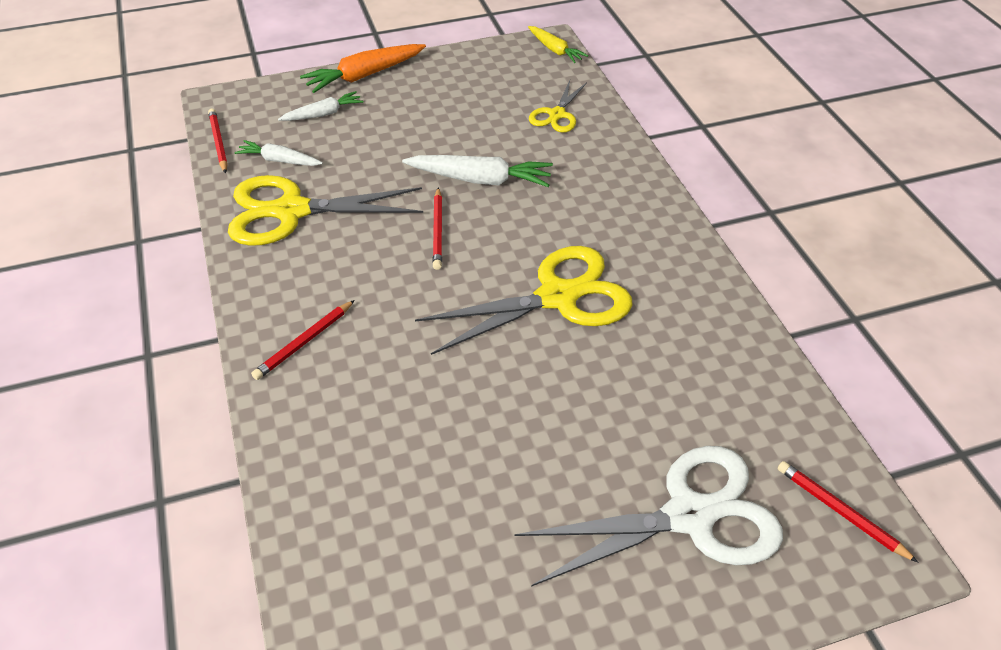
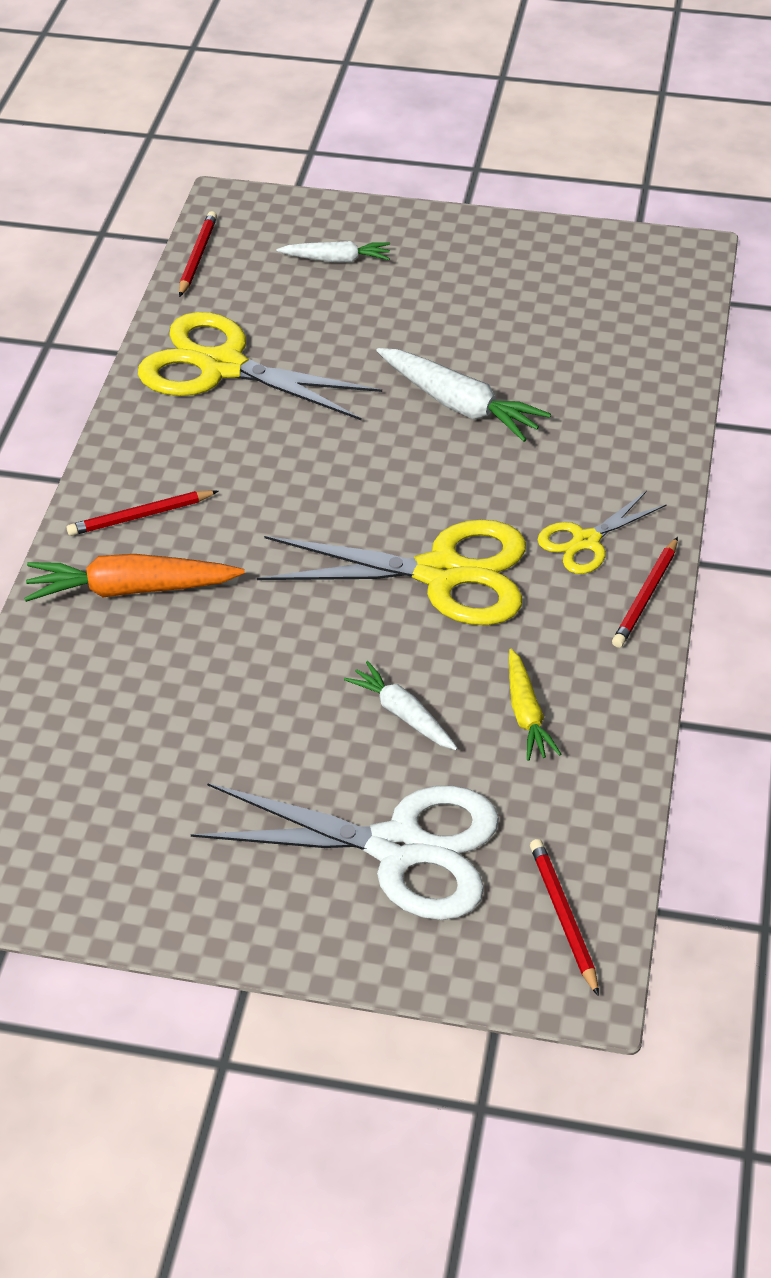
camera: 30 degrees right, 0 degrees up
white carrot [234,140,323,166] -> white carrot moved to [344,661,458,750]
orange carrot [300,44,426,93] -> orange carrot moved to [24,554,245,602]
red pencil [433,188,442,270] -> red pencil moved to [612,537,678,648]
yellow carrot [528,26,588,63] -> yellow carrot moved to [509,649,561,761]
yellow scissors [529,80,587,133] -> yellow scissors moved to [537,491,666,574]

